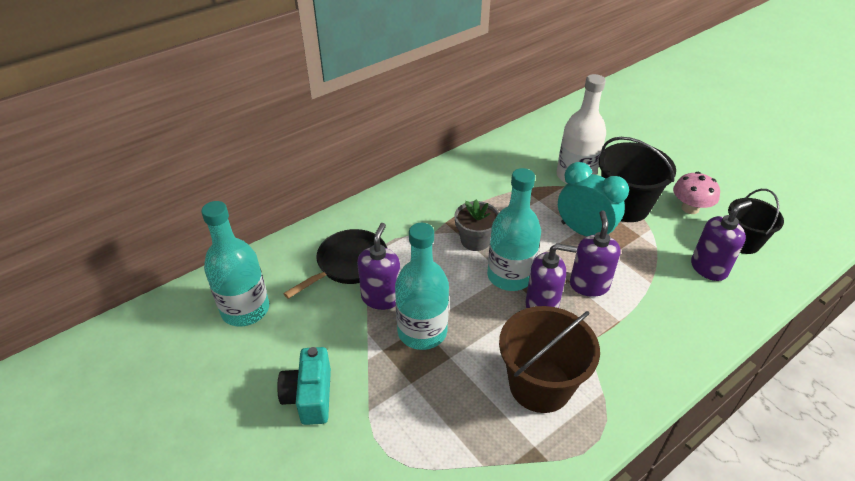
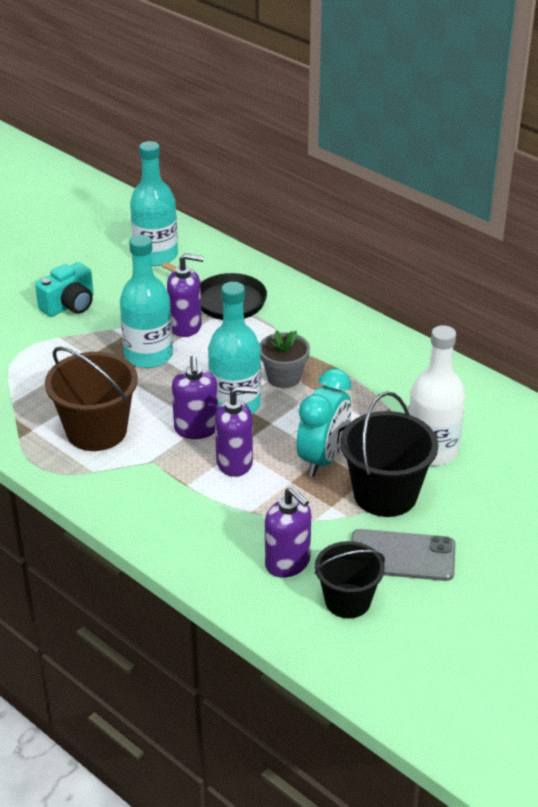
camera: 80 degrees right, 5 degrees down
turquoise camera [277,347,331,425] -> turquoise camera turned 150 degrees clockwise [35,262,94,317]
pink mushroom [673,172,720,214] -> grey phone [351,529,455,581]

